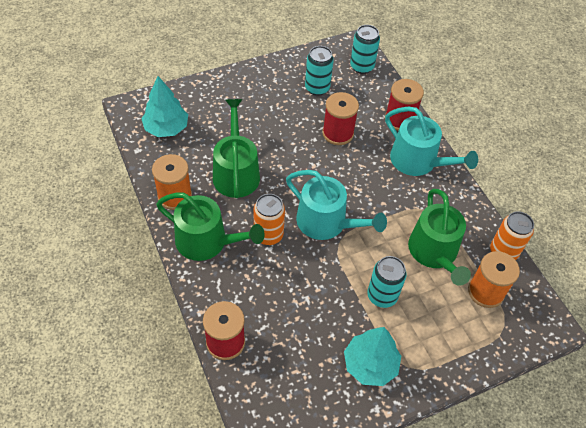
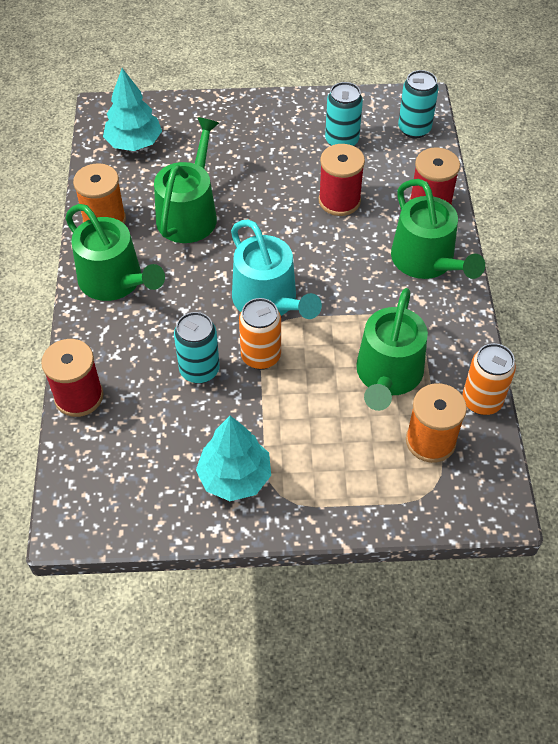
camera: 25 degrees right, 0 degrees up
orange can [254,194,285,245] -> orange can moved to [239,298,281,370]
turquoise can [367,256,407,308] -> turquoise can moved to [174,312,220,384]
turquoise watering can [385,106,478,176] -> green watering can [391,179,485,279]

